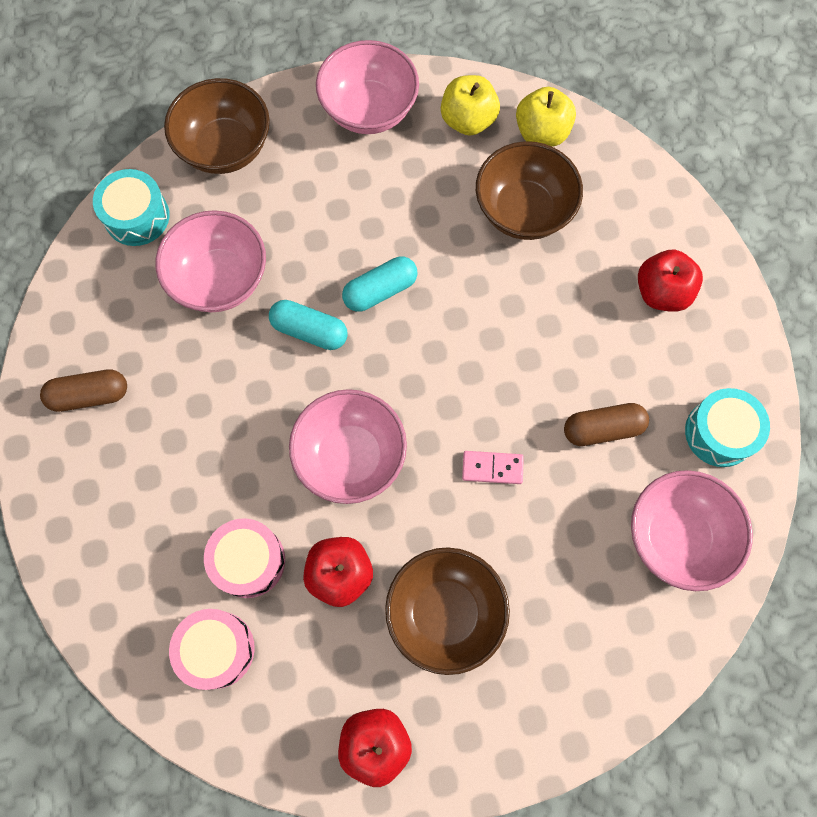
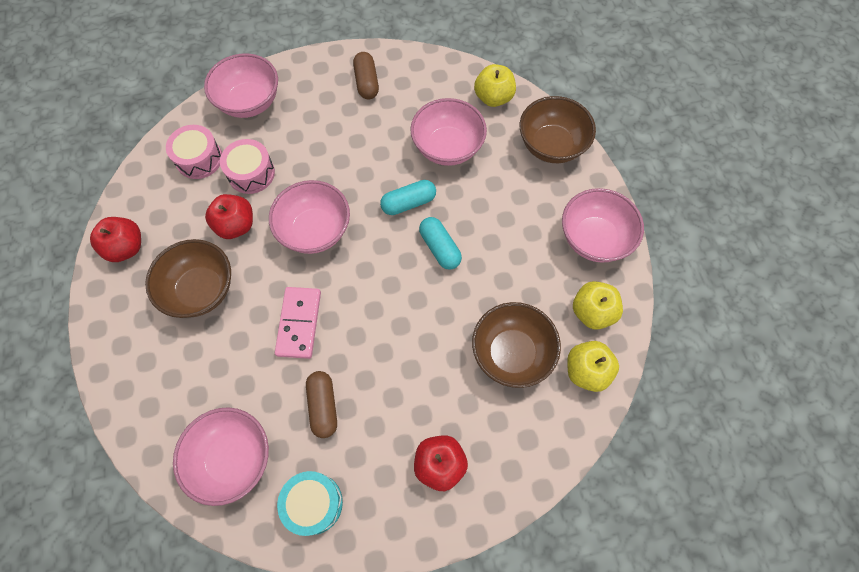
camera: 90 degrees right, 5 degrees down
turquoise drum [93,169,170,246] -> yellow apple [474,64,516,107]
turquoise capsule [269,300,348,350] -> turquoise capsule turned 45 degrees clockwise [380,180,436,215]
pink domino [462,451,524,484] -> pink domino [275,287,321,359], size x1.63
none -> pink bowl [204,53,278,118]

